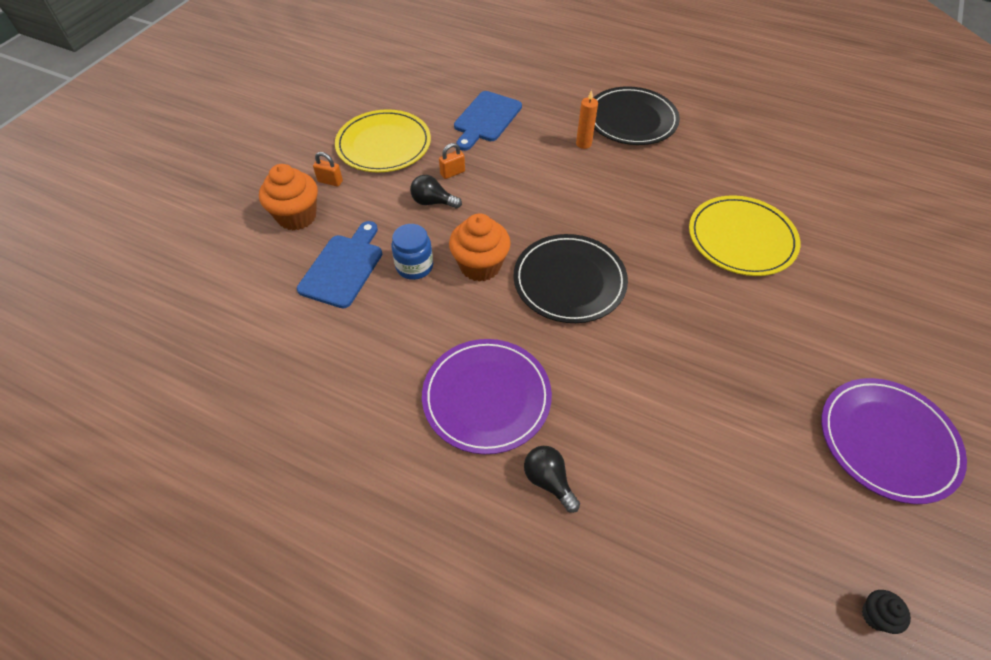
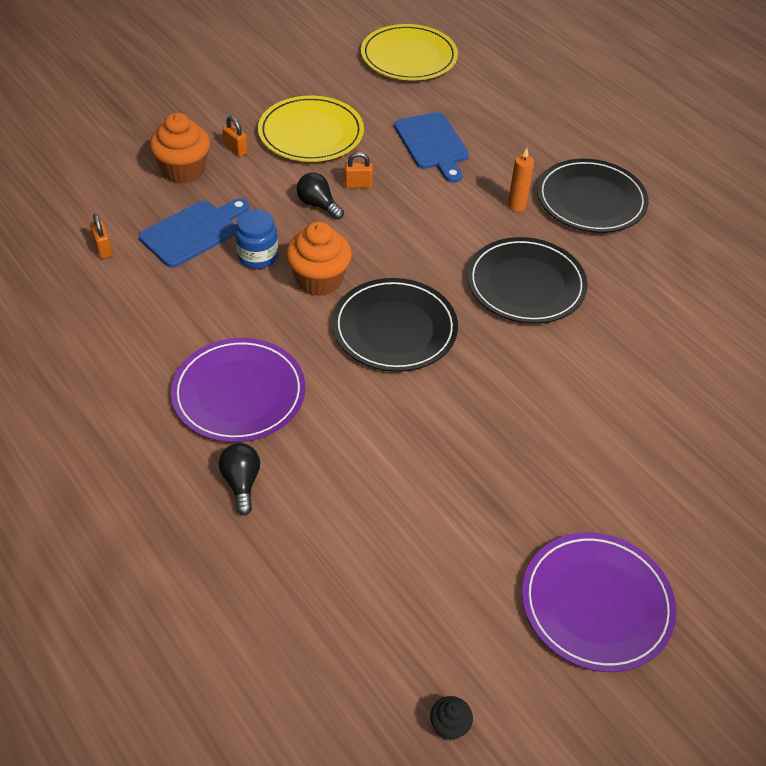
camera: 25 degrees right, 5 degrees down
blue cutting board [454,91,522,151] -> blue cutting board turned 75 degrees counterclockwise [394,112,469,183]
yellow plate [689,195,800,276] -> yellow plate moved to [361,24,458,80]
none -> orange padlock [90,214,113,259]
none -> black plate [467,237,588,324]

